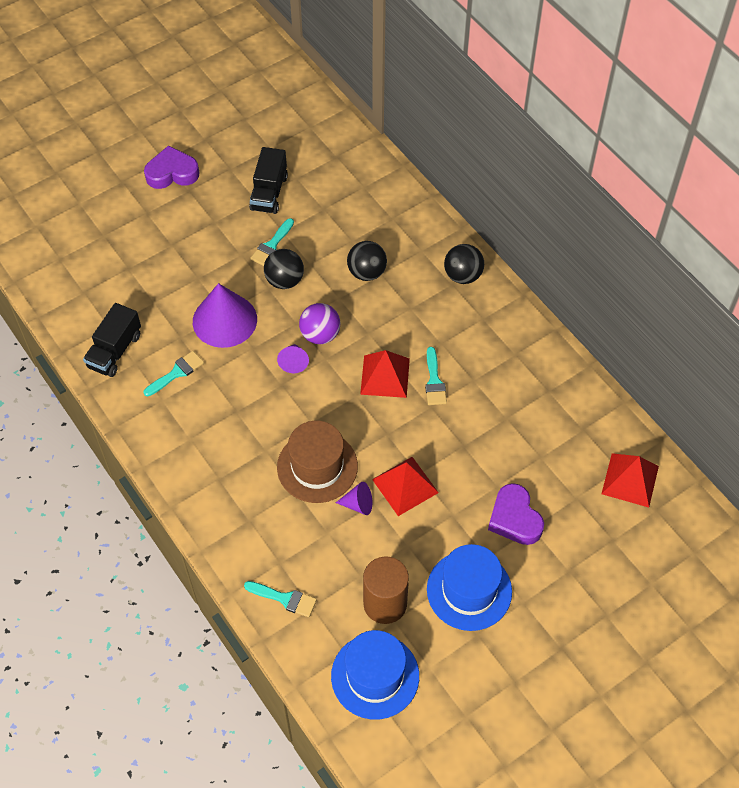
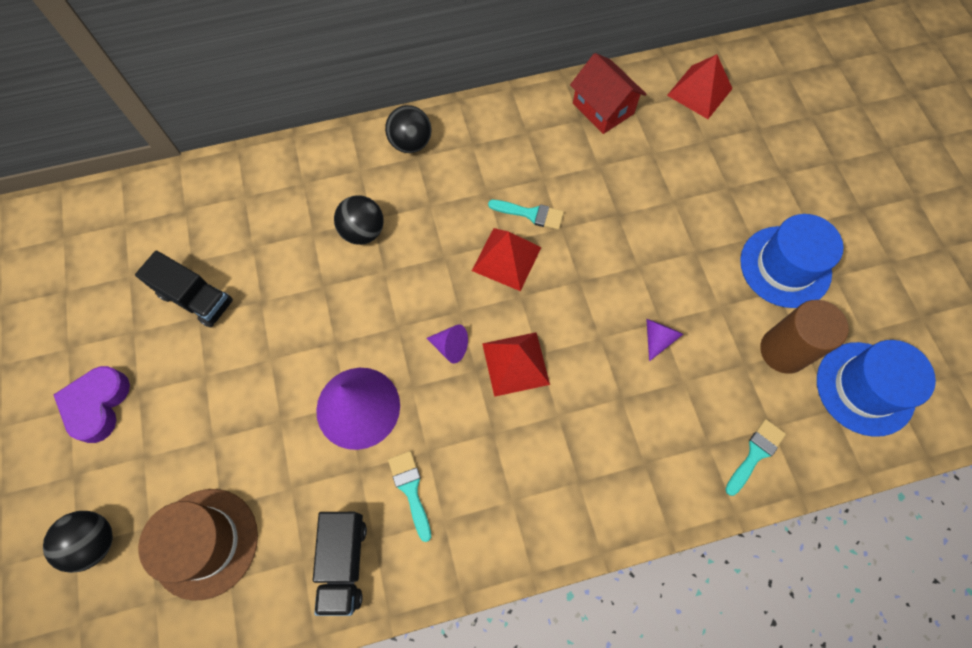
camera: 70 degrees left, 10 degrees up
black truck [83,303,141,377] -> black truck turned 45 degrees clockwise [313,512,367,616]
turquoise brush [251,218,294,266] -> none
black ball [264,249,304,289] -> black ball moved to [43,511,113,573]
brown hat [277,421,358,503] -> brown hat moved to [138,489,258,601]
purple ball [299,303,340,344] -> none
red pyramid [372,457,439,516] -> red pyramid moved to [482,332,550,397]
purple heart [488,483,544,545] -> none
none -> red house [570,53,647,134]

